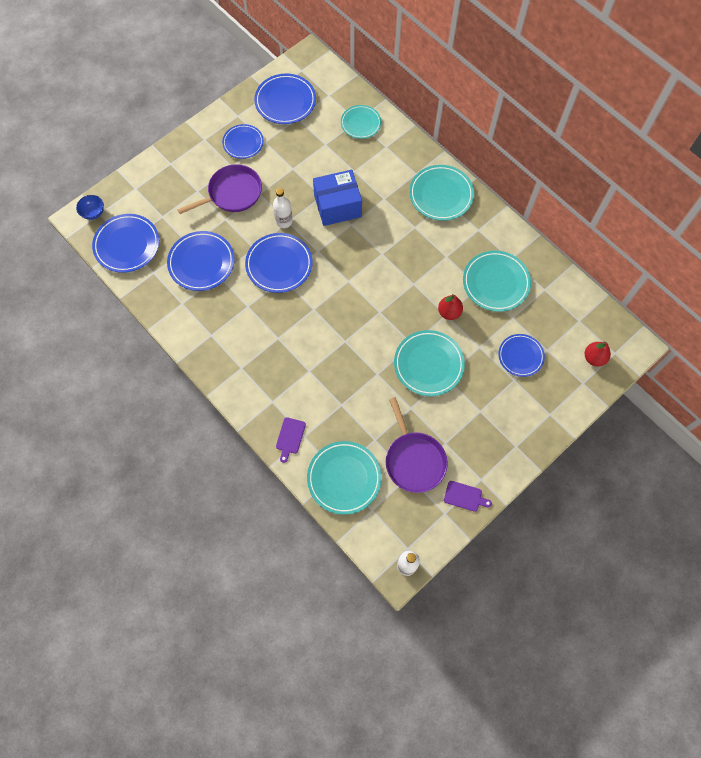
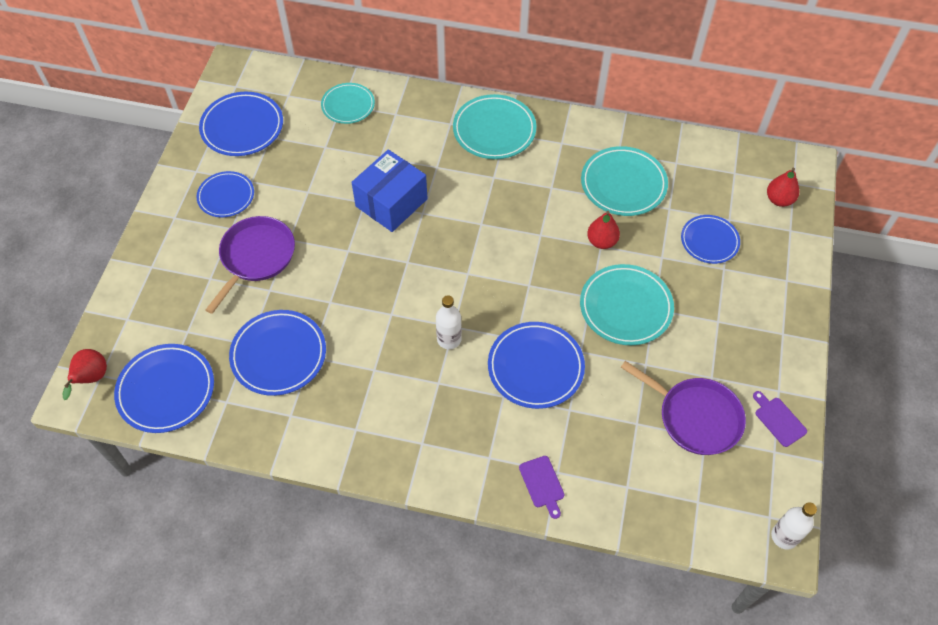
camera: 35 degrees left, 10 degrees down
blue bowl [76,195,104,220] -> red pear [63,349,107,400]
blue plate [245,233,313,293] -> blue plate moved to [488,322,585,409]
white bottle [273,188,293,228] -> white bottle moved to [436,295,462,349]
turquoise plate [307,441,382,515] -> none
purple cutting board [444,481,492,512] -> purple cutting board turned 105 degrees counterclockwise [753,391,807,447]

